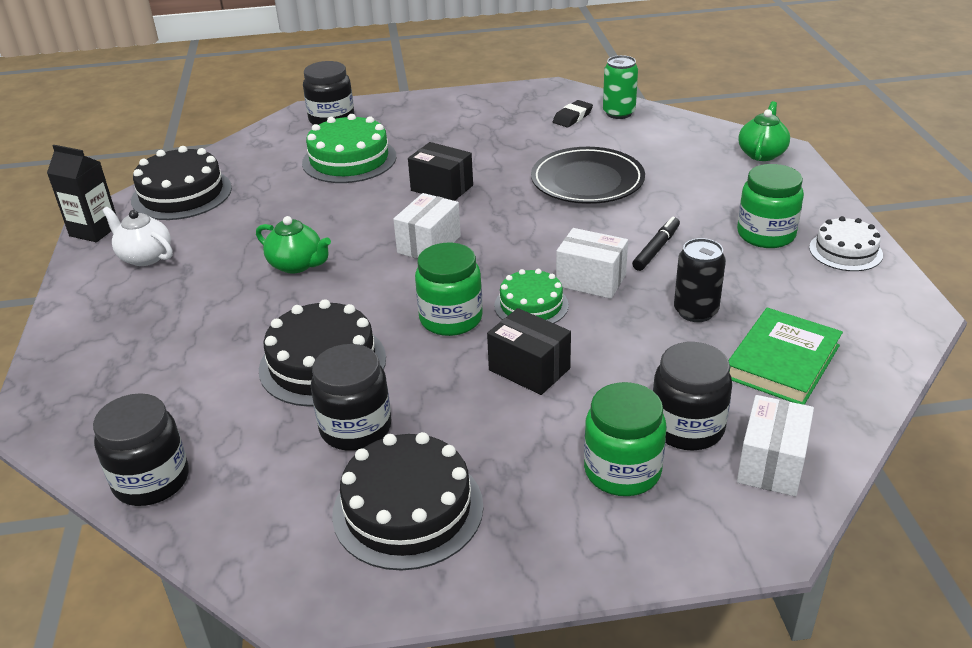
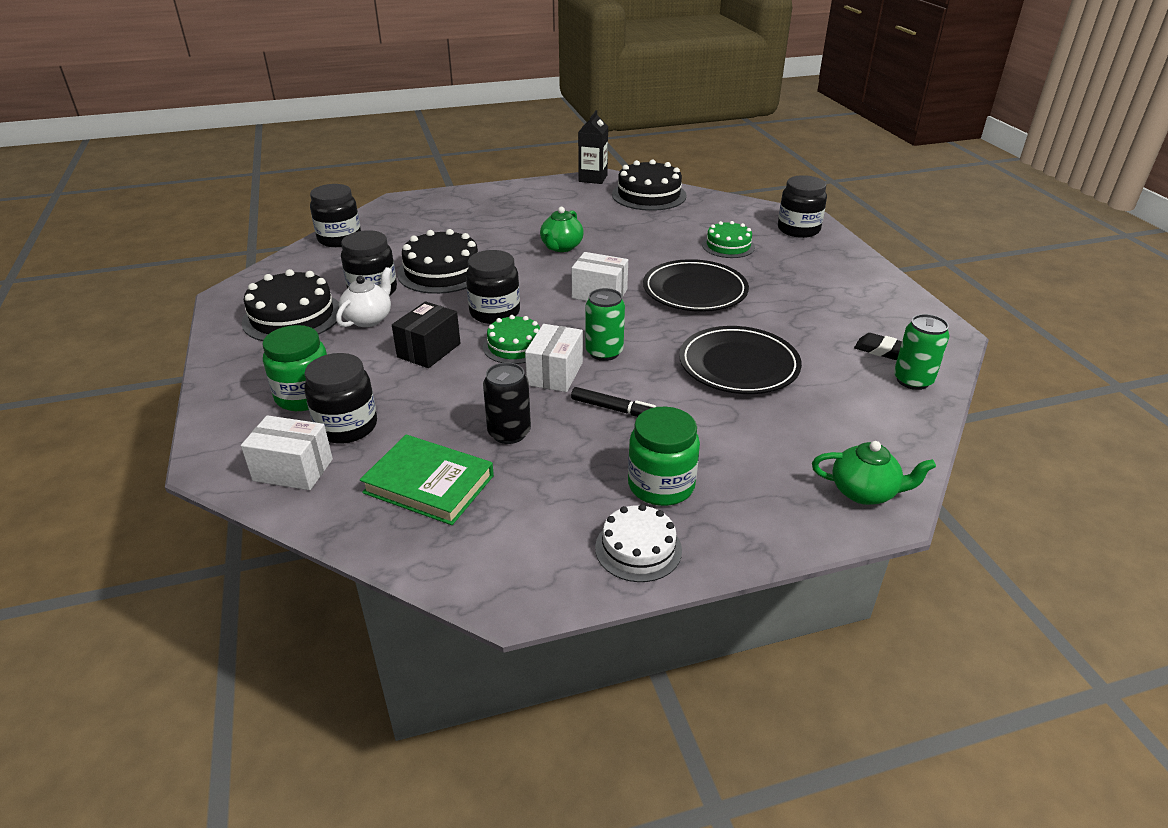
camera: 80 degrees right, 0 degrees up
white teapot [102,207,173,266] -> white teapot moved to [336,267,391,327]
green cake [302,114,396,183] -> green cake [702,221,755,258], size x0.62
black box [408,142,473,201] -> black plate [643,259,749,312]
green jar [415,243,483,336] -> black jar [466,250,520,324]
none -> green can [585,288,625,361]

